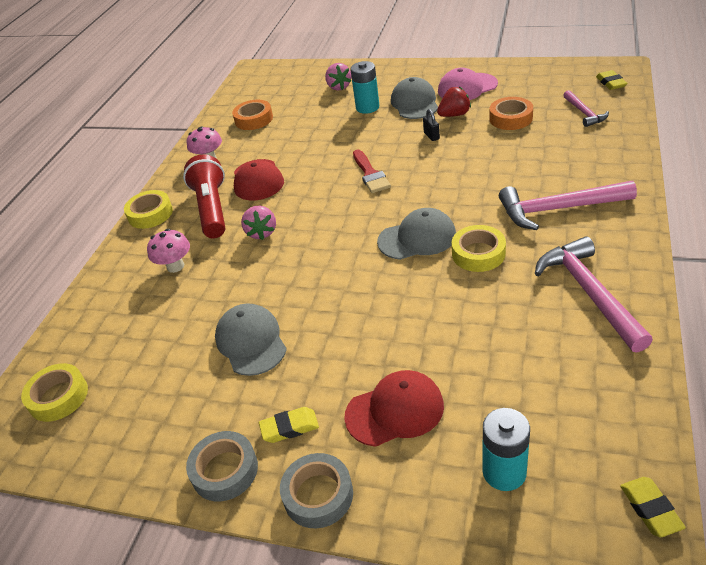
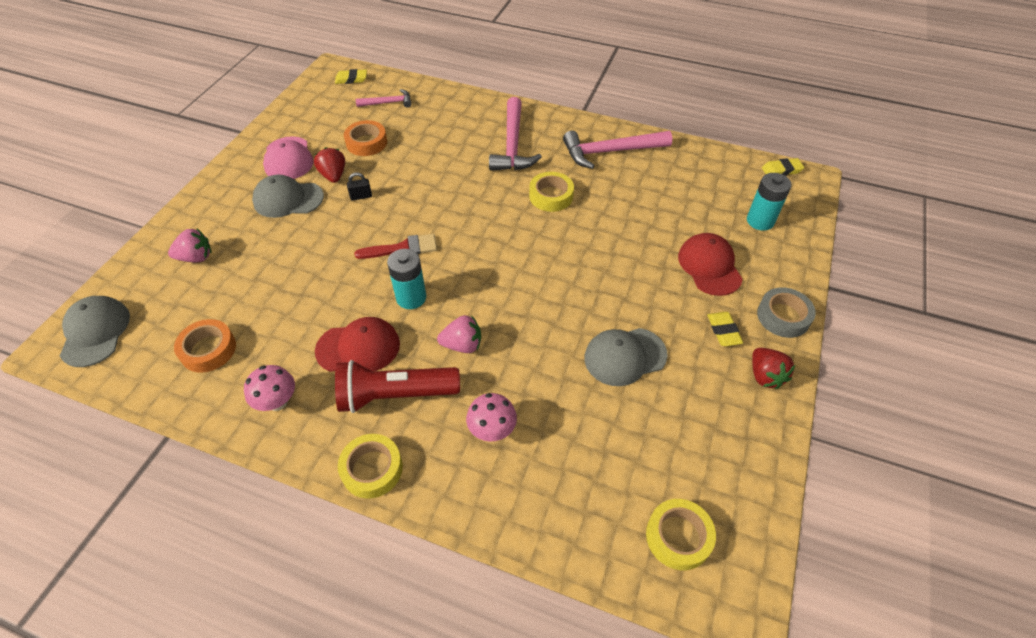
camera: 90 degrees left, 10 degrees up
grey tape [186,431,258,502] -> red strawberry [752,348,795,389]
turquoise battery [350,61,379,114] -> turquoise battery moved to [387,249,426,309]
grey cap [377,208,456,260] -> grey cap moved to [60,296,130,367]

